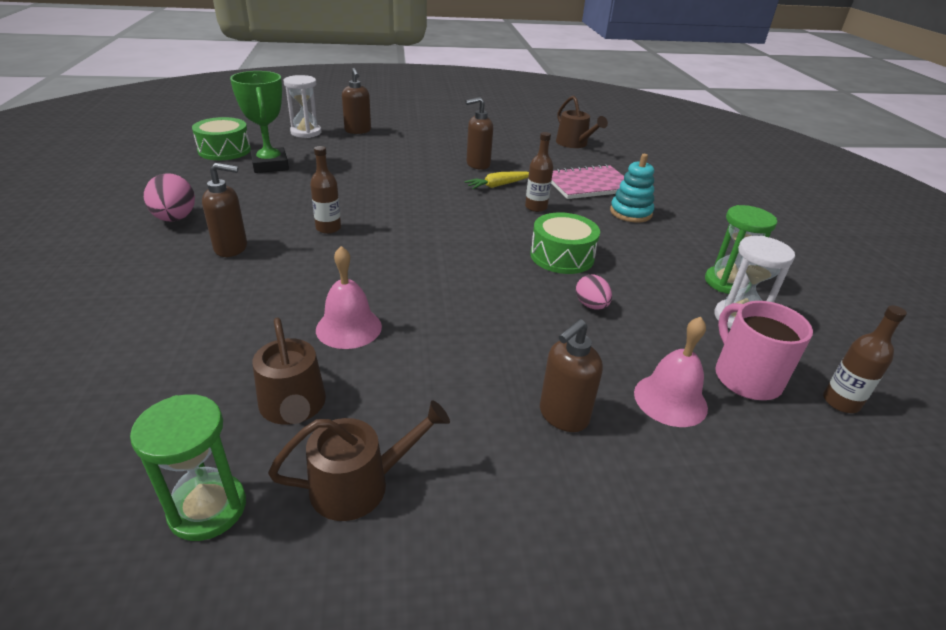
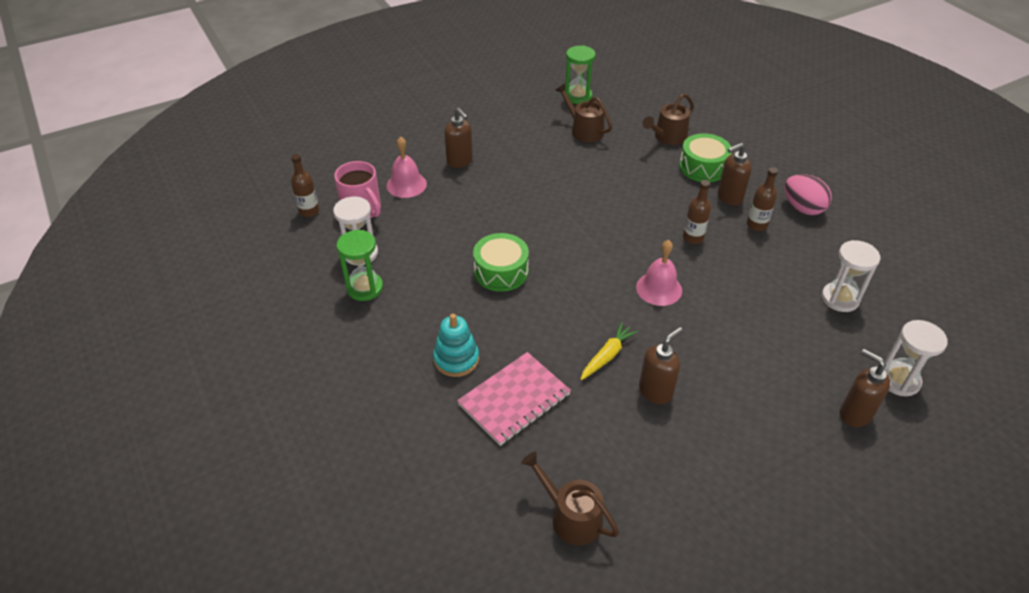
camera: 160 degrees right, 10 degrees up
green drum [192,117,251,160] -> green drum moved to [679,133,732,182]
green trophy [230,71,289,173] -> white hourglass [822,240,881,312]
brown watering can [268,400,450,521] -> brown watering can moved to [643,93,694,145]
pink bell [316,246,382,349] -> pink bell moved to [636,240,682,306]
brown bottle [525,132,553,212] -> brown bottle moved to [747,167,778,231]
brown soap dispenser [540,319,603,432] -> brown soap dispenser turned 120 degrees clockwise [444,108,473,168]
pink egg [576,275,612,310] -> none

